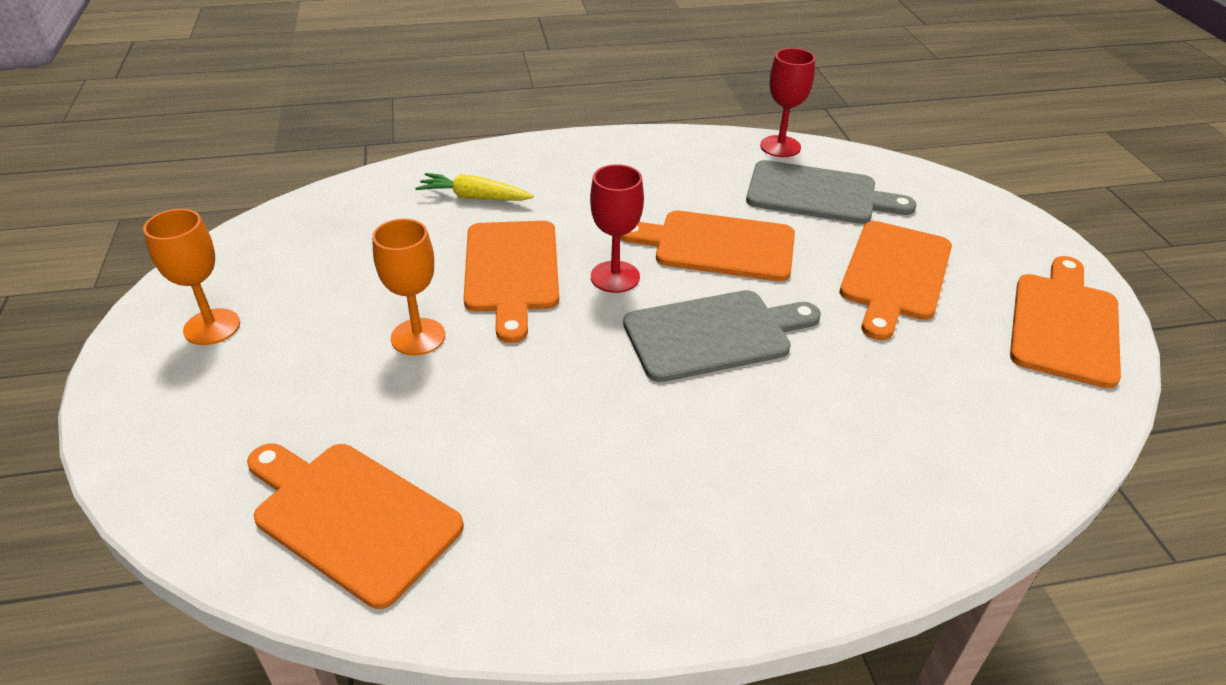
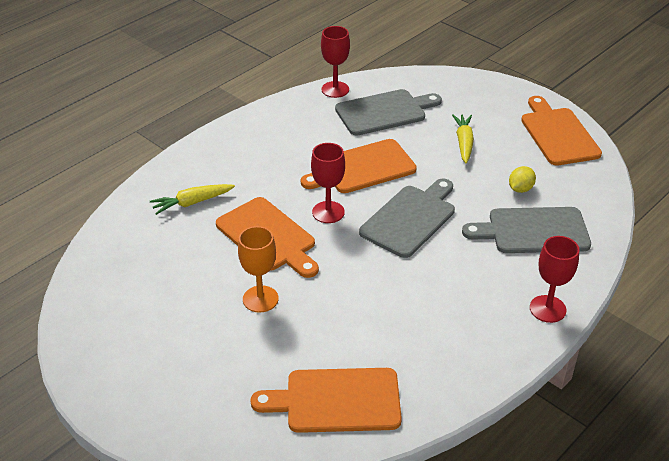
camera: 35 degrees left, 0 degrees up
orange goblet [143,209,240,345] -> none
orange cutting board [840,221,952,340] -> yellow carrot [452,114,474,163]
none -> grey cutting board [462,207,591,253]
none -> yellow lemon [509,166,536,193]
none -> red goblet [530,236,579,323]

